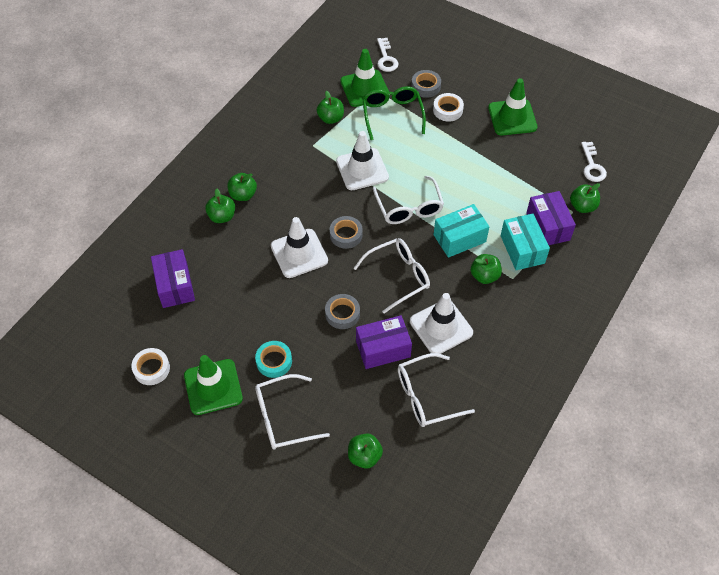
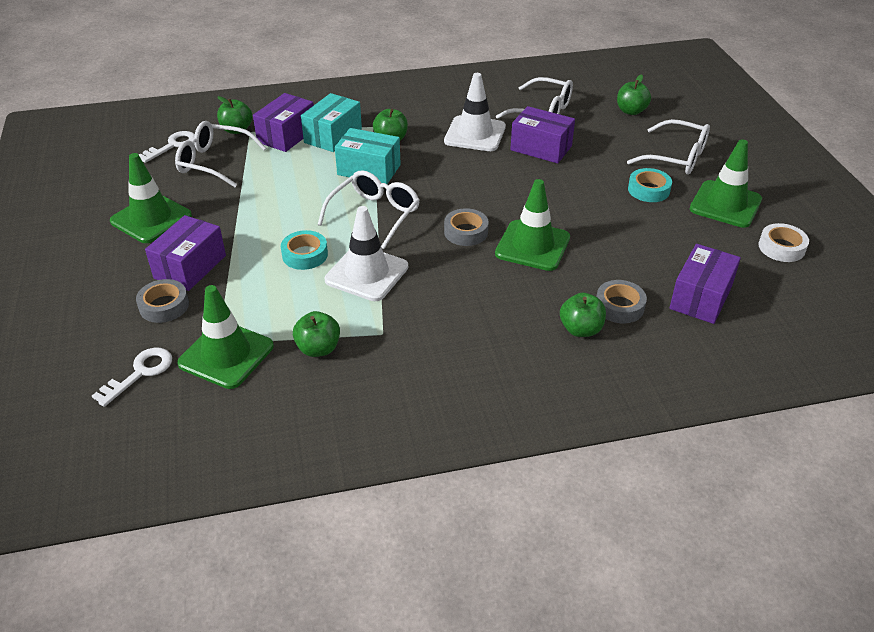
camera: 135 degrees left, 15 degrees down
green apple [227,173,257,201] -> none
white traffic cone [271,217,328,278] -> green traffic cone [495,179,570,271]
grey tape [325,294,360,329] -> grey tape moved to [597,280,647,323]
white glasses [354,238,430,313] -> white glasses moved to [175,121,266,187]
green glasses [362,87,426,140] -> none
white tape [433,93,464,122] -> purple box [145,215,226,291]
none -> turquoise tape [281,230,328,270]

